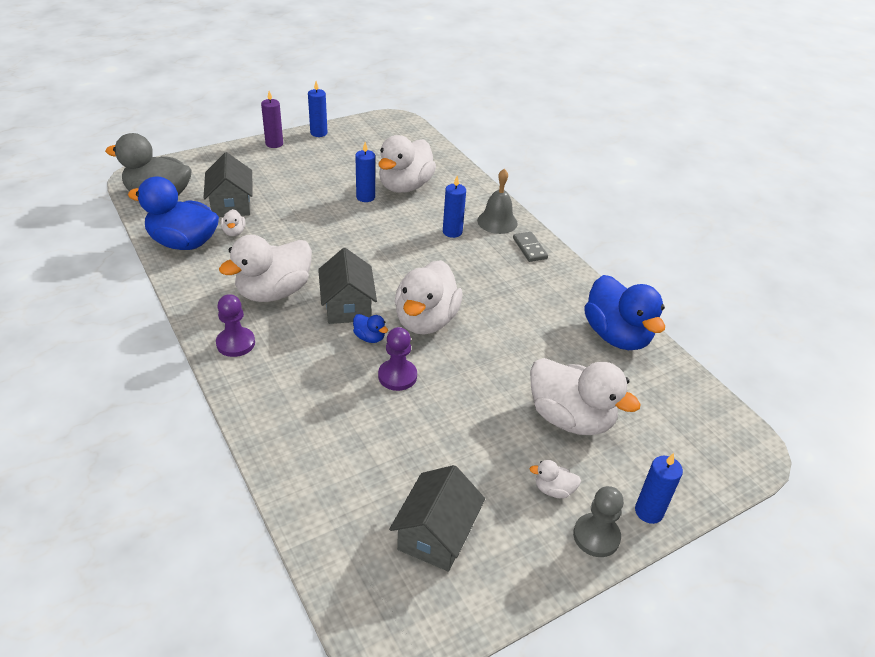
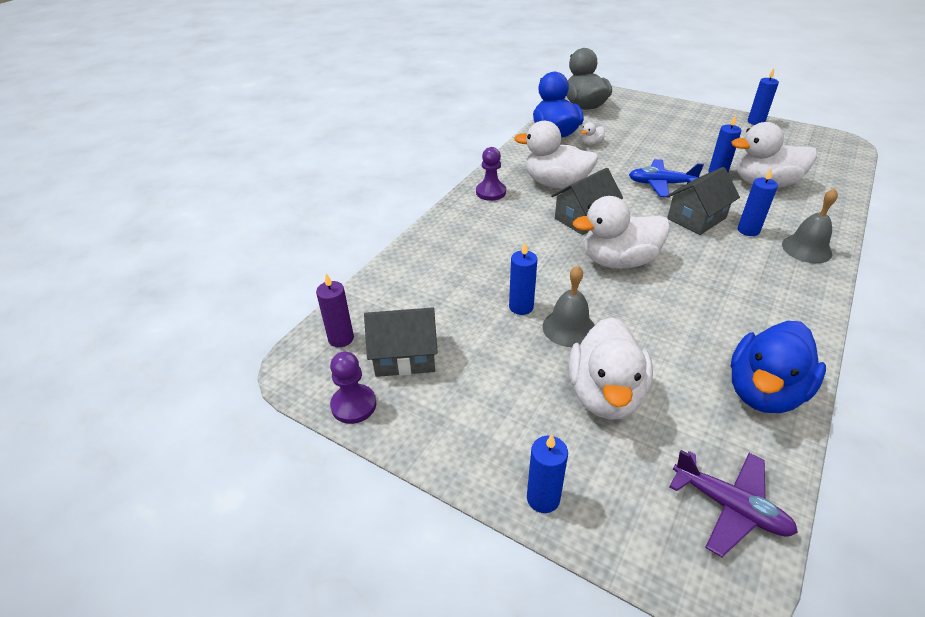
camera: 65 degrees right, 0 degrees up
grey house [204,152,253,217] -> grey house moved to [667,167,740,235]
purple candle [261,91,283,148] -> purple candle moved to [316,273,354,347]
blue duck [353,314,388,343] -> none
purple pawn [378,327,417,391] -> purple pawn moved to [330,351,376,424]
grey domino [513,232,548,262] -> none
white duck [530,460,581,498] -> none
grey pawn [573,486,624,557] -> none
none -> blue candle [509,242,537,315]
none -> grey bell [543,265,595,347]
none -> blue plane [629,159,704,198]
none -> purple plane [669,450,798,557]

